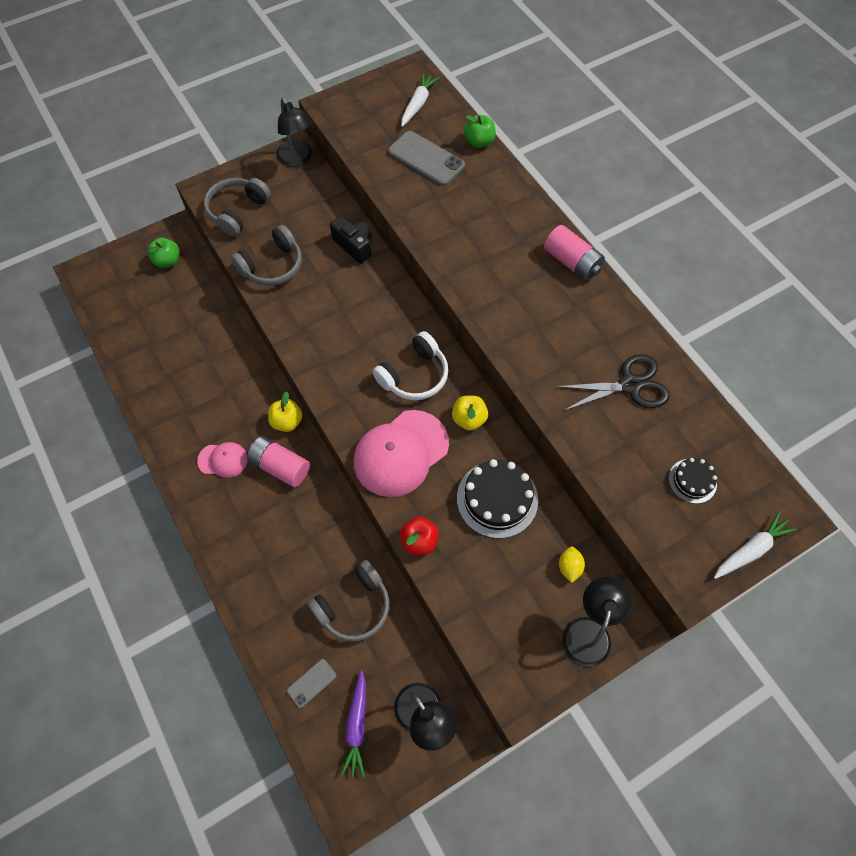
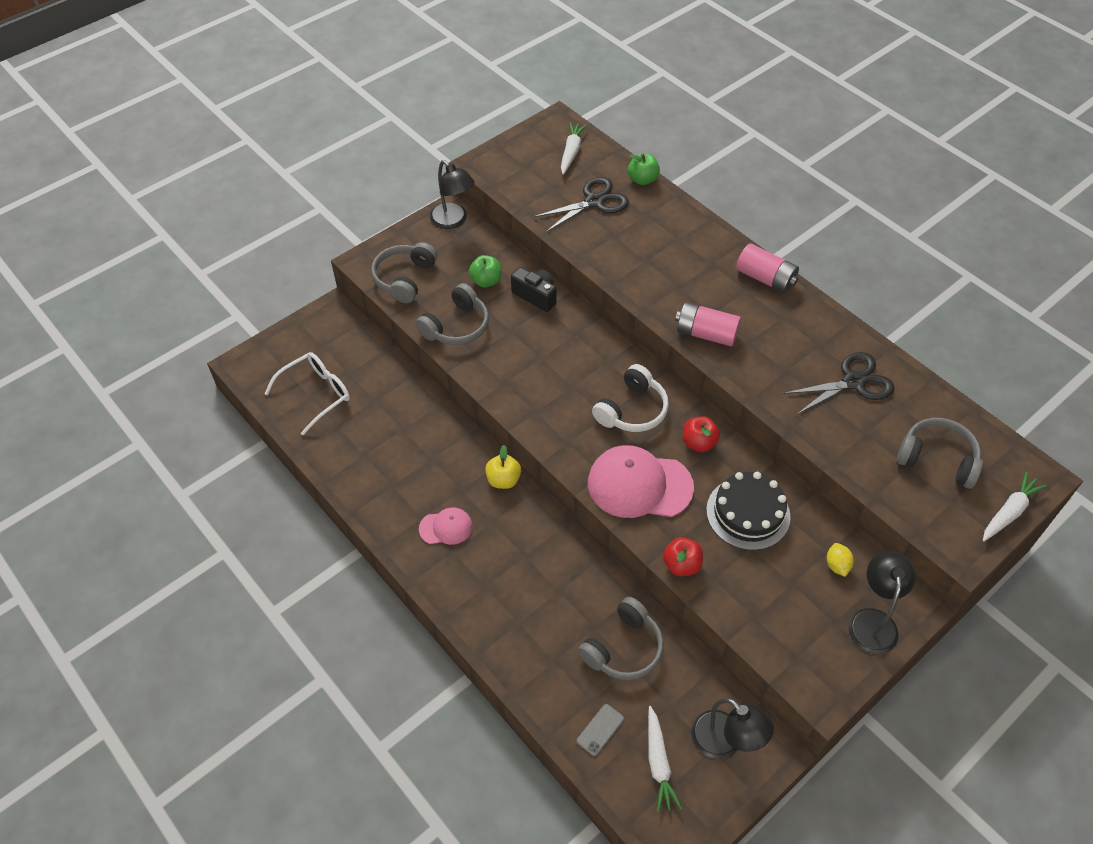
camera: 10 degrees left, 10 degrees down
green apple [148,238,179,268] -> green apple moved to [469,255,502,288]
pink battery [247,436,310,487] -> pink battery moved to [675,302,741,346]
purple carrot [341,670,366,778] -> white carrot [648,706,682,813]
pink cap [354,410,449,497] -> pink cap turned 60 degrees clockwise [588,445,694,518]
grey phone [388,131,465,186] -> black scissors [533,177,629,232]
yellow apple [452,395,488,431] -> red apple [683,416,720,452]
black cake [669,458,717,504] -> grey headphones [896,418,983,489]
none -> white glasses [265,352,350,435]

